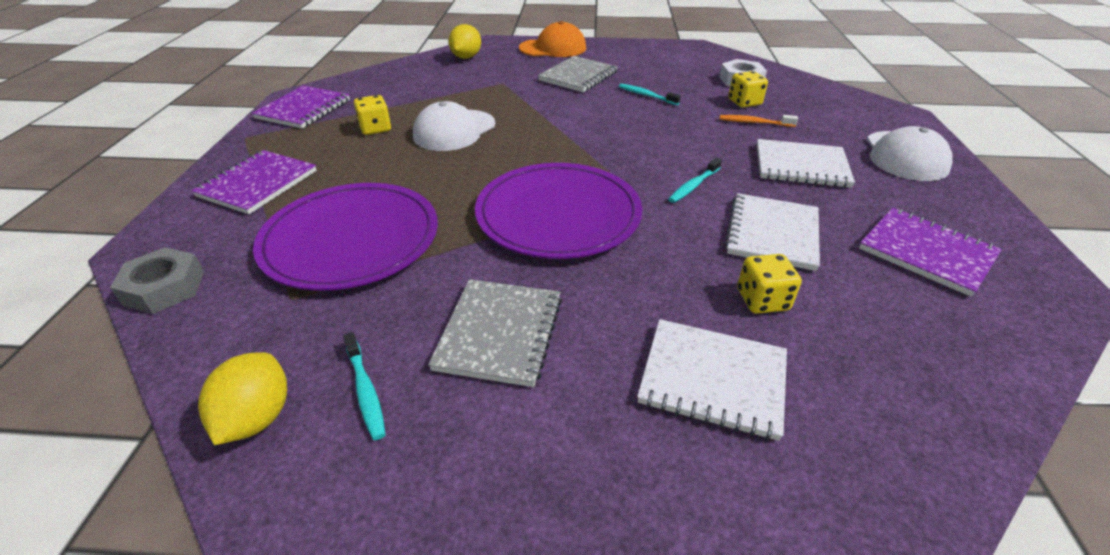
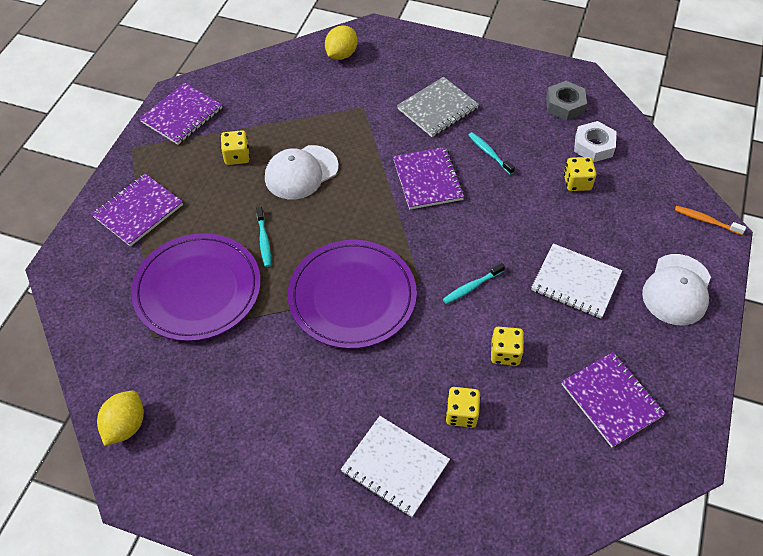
camera: 15 degrees right, 15 degrees up
grey nut [110,247,204,314] -> grey nut moved to [546,81,587,120]
turquoise toothbrush [343,332,386,440] -> turquoise toothbrush moved to [256,207,271,267]
grey notebook [428,279,562,387] -> none
orange cap [519,21,586,57] -> none
orange toothbrush [719,115,798,127] -> orange toothbrush moved to [675,206,746,235]
white notebook [725,193,820,271] -> yellow dice [491,327,524,366]
none -> purple notebook [393,147,464,210]

